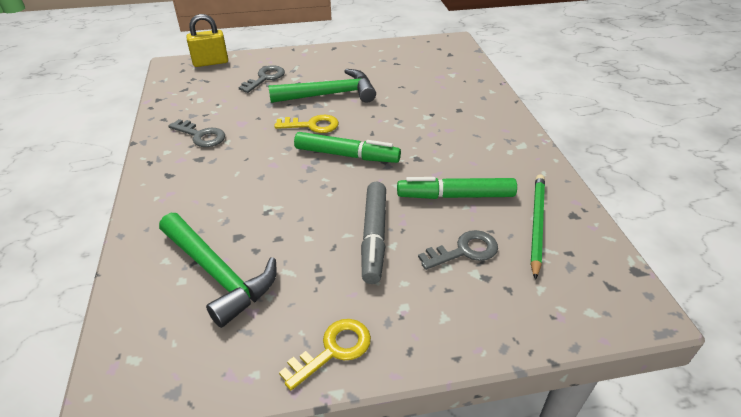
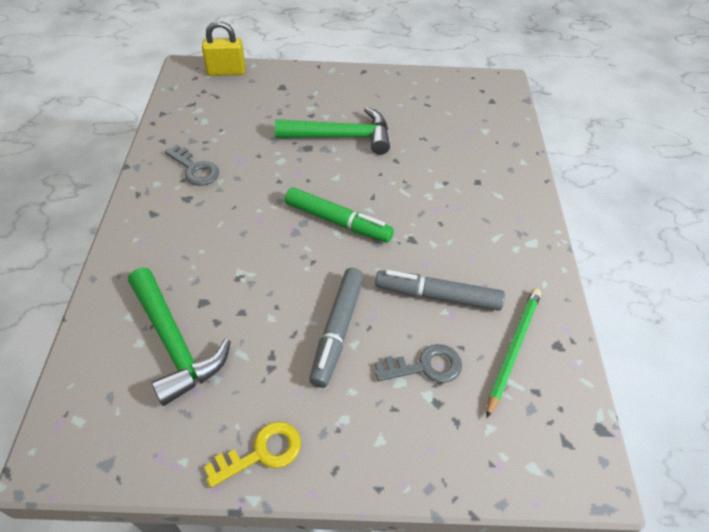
camera: 10 degrees right, 10 degrees up
grey key [238,65,285,93] -> none
yellow key [274,115,339,133] -> none
green marker [397,177,517,199] -> grey marker [375,270,505,311]

